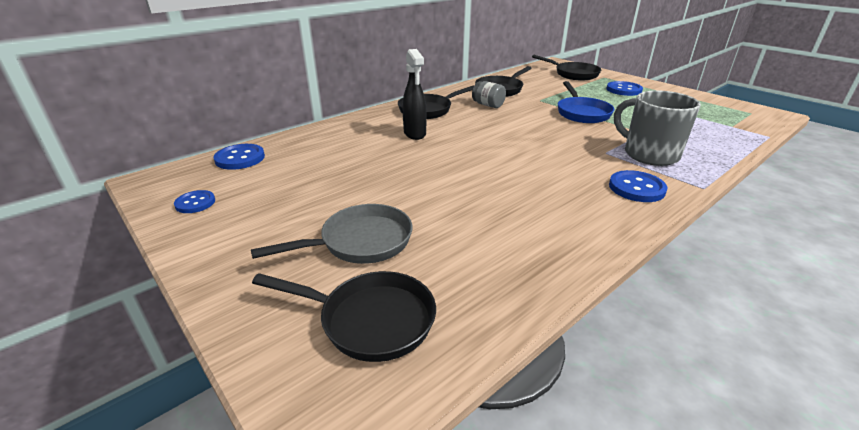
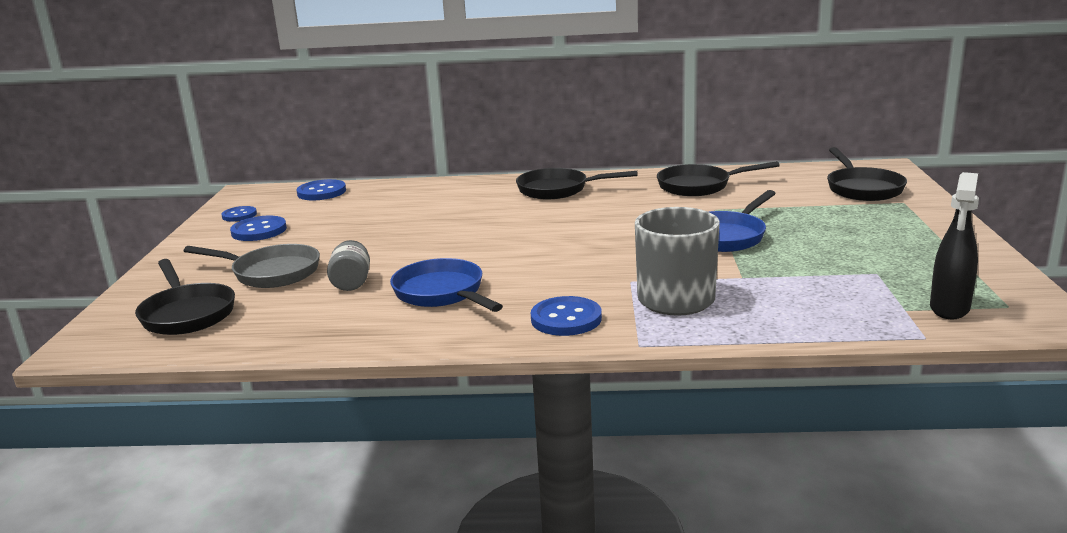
camera: 45 degrees right, 10 degrees down
black spray bottle [402,49,427,140] -> black spray bottle moved to [930,172,979,319]
grey jar [472,81,506,108] -> grey jar moved to [327,240,370,291]
blue button [607,81,643,96] -> blue button moved to [230,216,287,241]
none -> blue pan [390,258,503,312]

